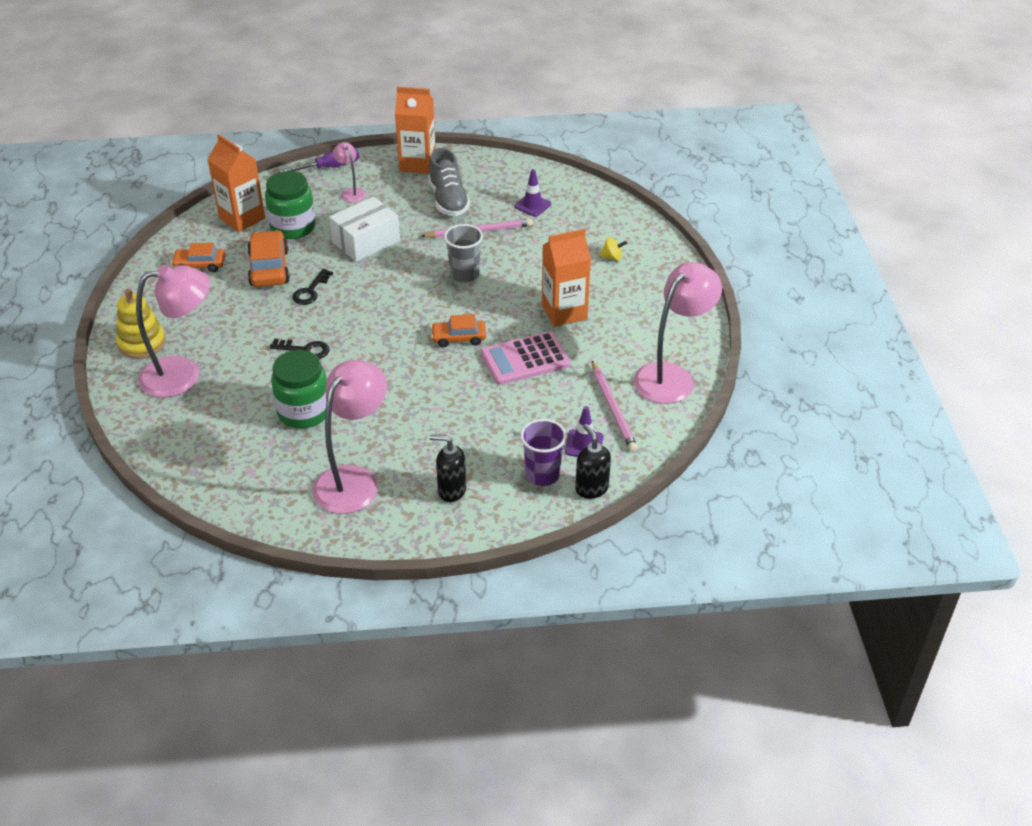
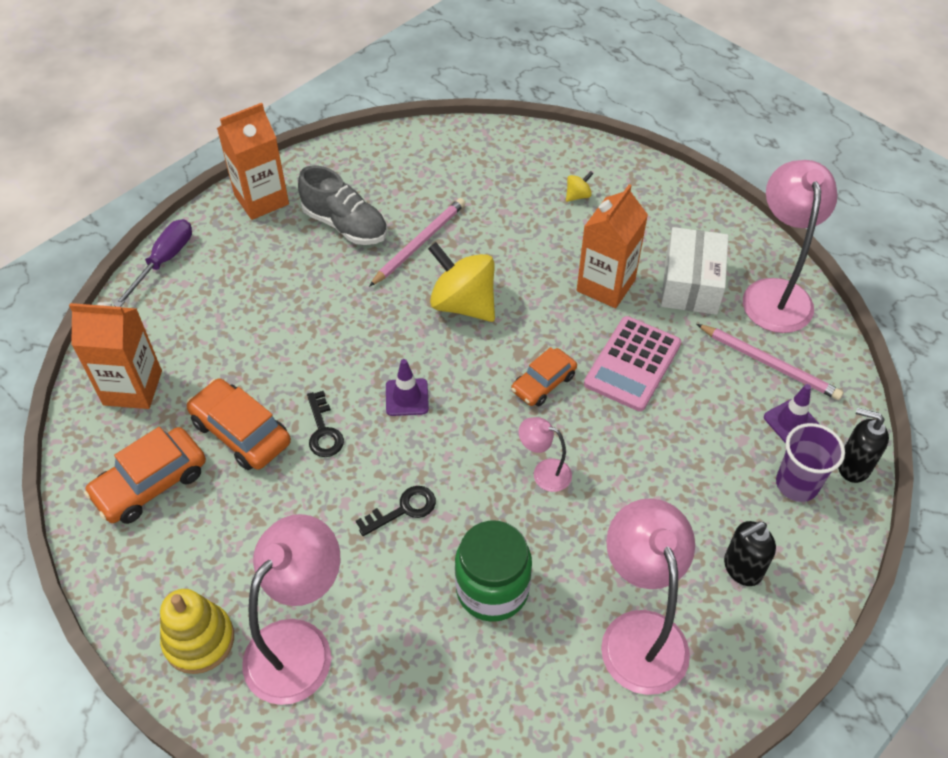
camera: 40 degrees left, 10 degrees up
orange car [171,243,225,272] -> orange car [84,427,206,524], size x1.52
green jar [265,171,316,239] -> none
white box [329,197,400,262] -> white box moved to [661,227,729,315]
pink lamp [333,142,366,203] -> pink lamp moved to [519,417,572,492]
grey cup [444,224,483,283] -> yellow spinning top [428,242,495,322]
purple traffic cone [514,169,551,217] -> purple traffic cone moved to [386,359,429,416]

